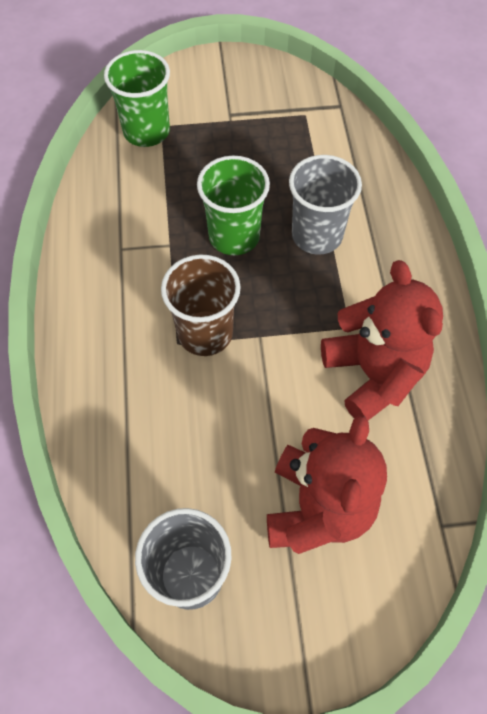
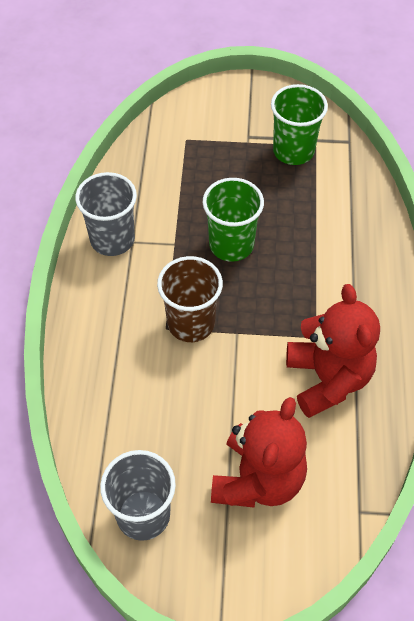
camera: 10 degrees right, 5 degrees down
green cup [104,50,170,147] -> green cup moved to [271,84,328,165]
grey cup [289,155,362,255] -> grey cup moved to [75,172,137,256]

